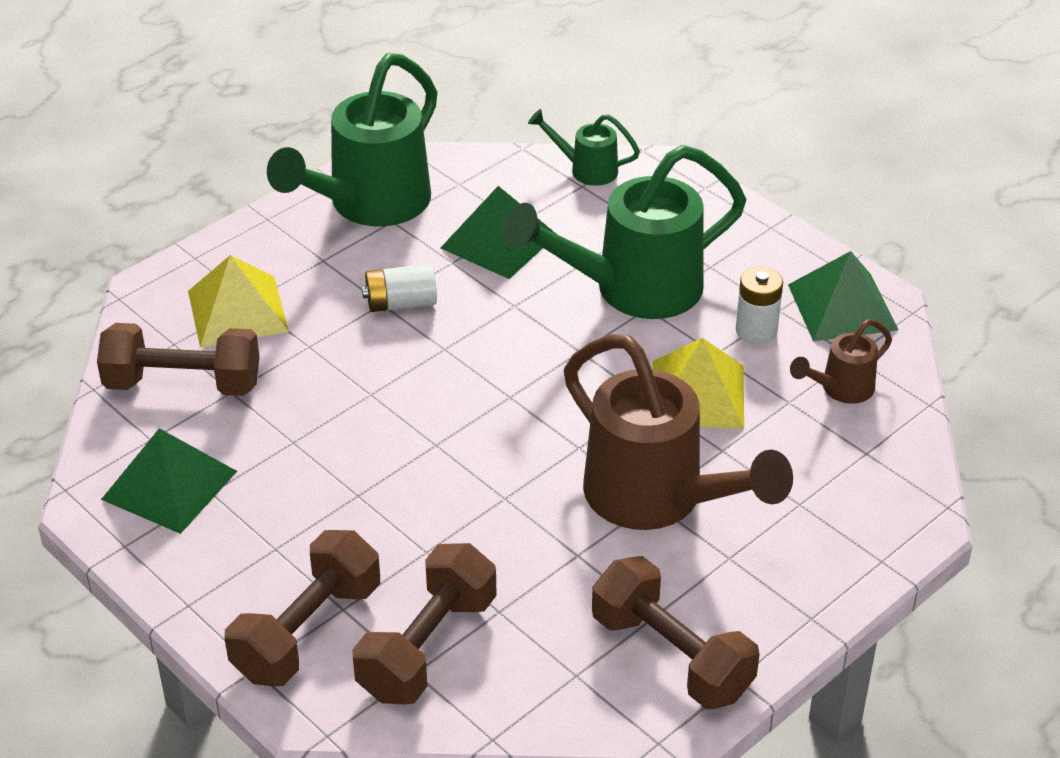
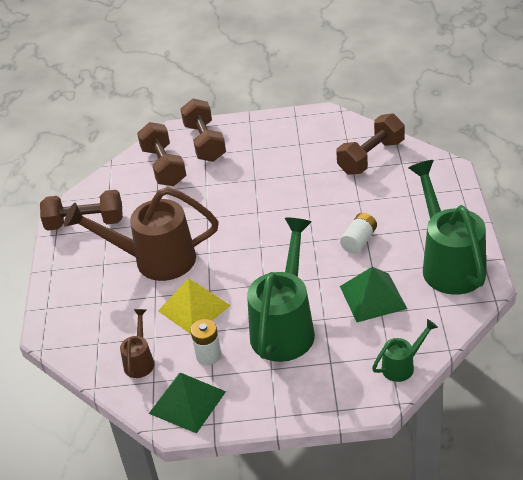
camera: 135 degrees right, 0 degrees up
green pyramid [101,428,237,534] -> none
yellow pyramid [188,255,289,347] -> none

